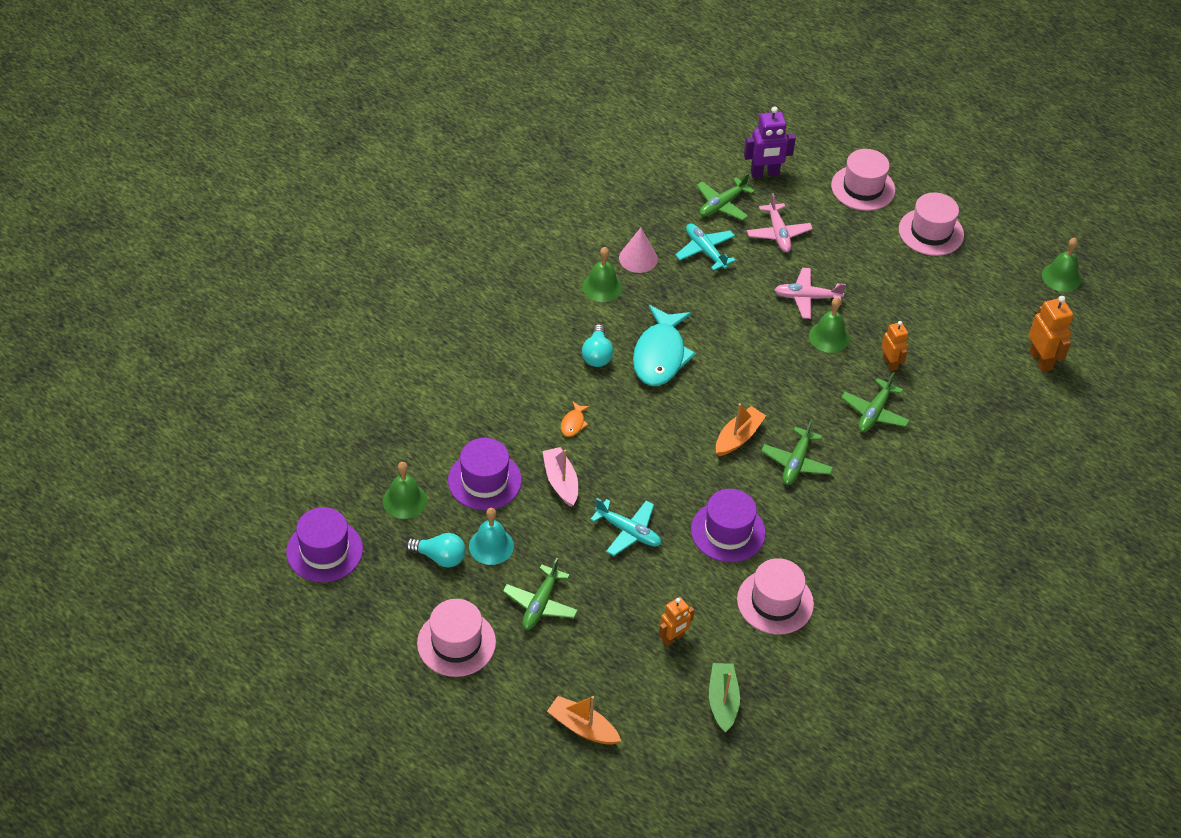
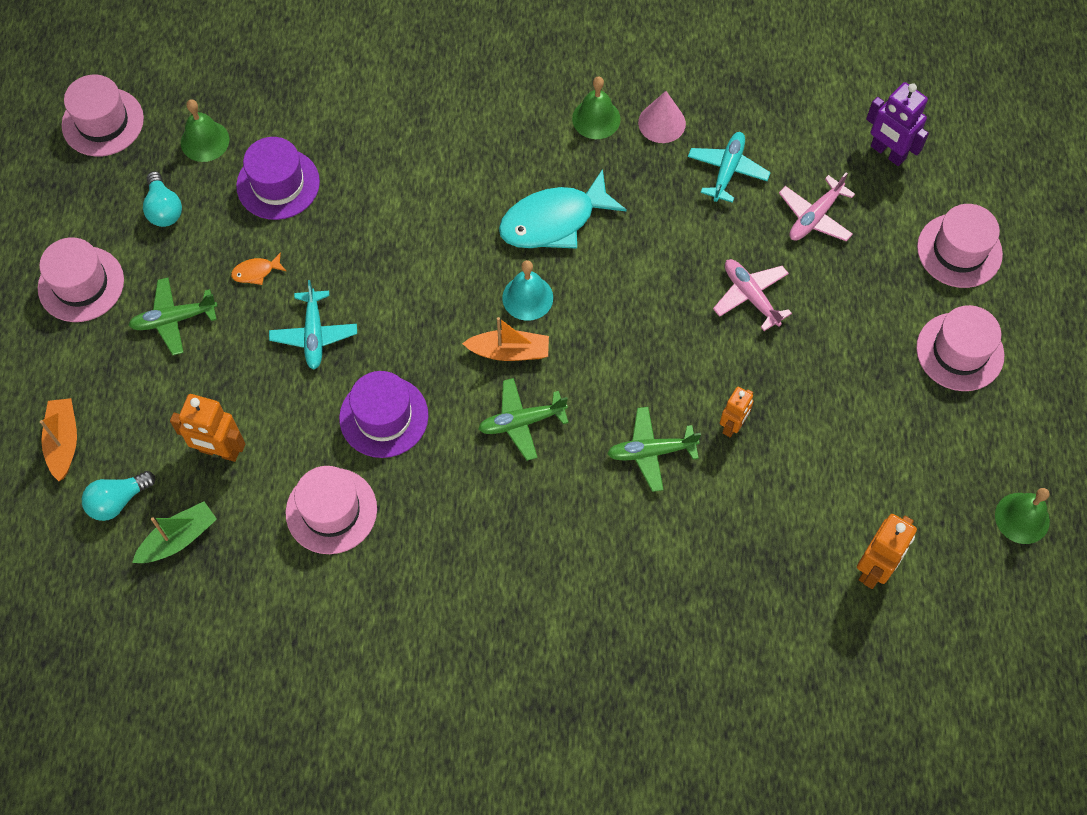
camera: 55 degrees right, 15 degrees up
purple hat [286,507,363,582] -> pink hat [61,75,144,157]
turquoise bell [469,508,514,565] -> turquoise bell moved to [502,260,553,321]
pink boat [542,447,578,507] -> none
orange fish [561,401,590,437] -> orange fish moved to [231,252,286,285]
turquoise light bulb [582,324,613,367] -> turquoise light bulb moved to [82,471,155,521]
orange robot [659,597,695,646] -> orange robot [170,394,245,462], size x1.51
green plane [696,173,755,221] -> none
green bell [809,297,850,353] -> none

